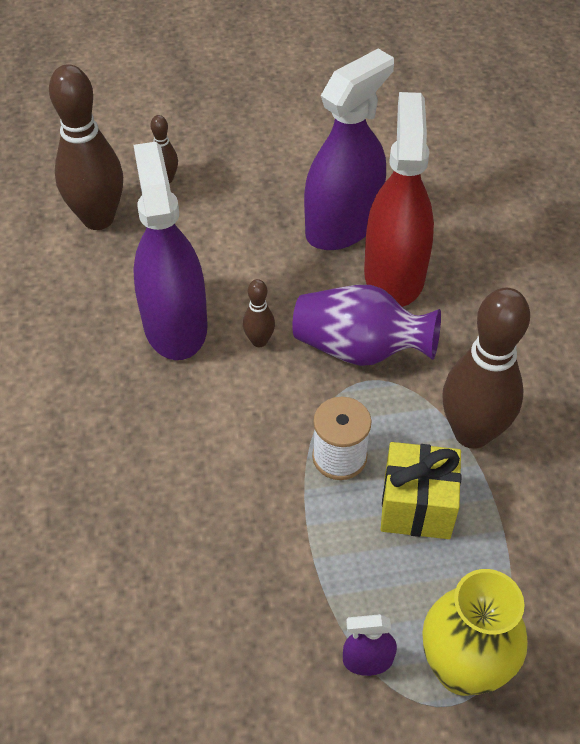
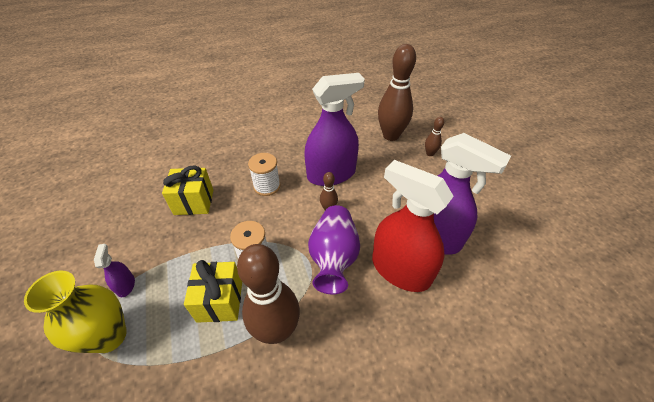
camera: 80 degrees right, 5 degrees down
red spray bottle [364,92,434,307] -> red spray bottle turned 135 degrees counterclockwise [372,160,454,292]
none -> yellow gift [162,166,213,215]
none -> white spool [248,153,280,196]

